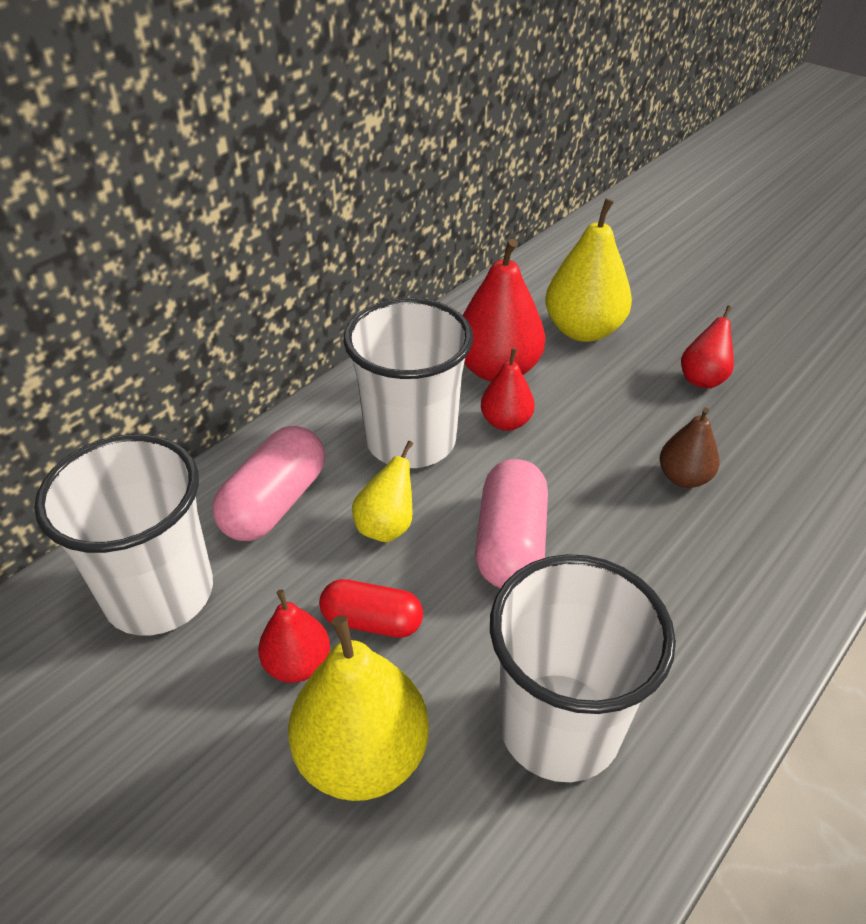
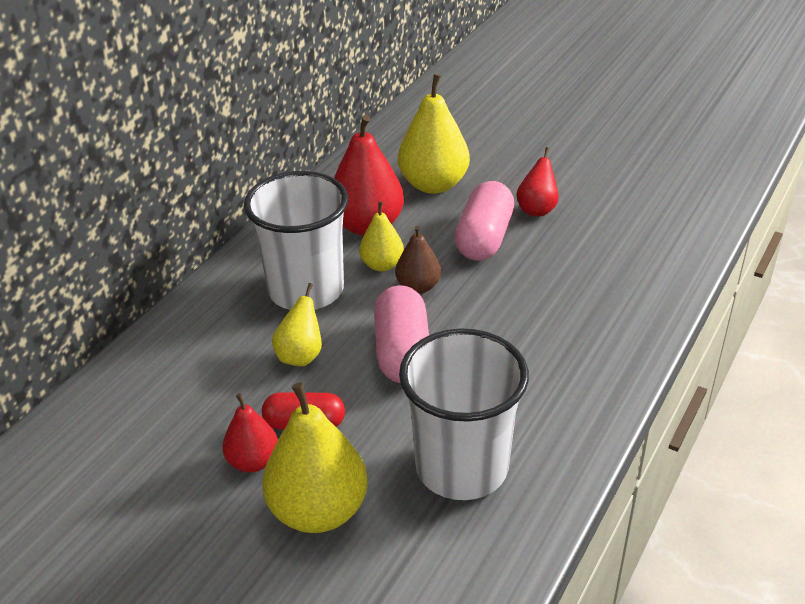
camera: 10 degrees left, 5 degrees down
white cup [34,434,213,635] -> none
pink capsule [212,426,325,541] -> pink capsule moved to [454,181,514,261]
red pear [481,348,535,431] -> yellow pear [359,201,404,272]
brown pear [660,408,720,488] -> brown pear moved to [395,226,441,294]

